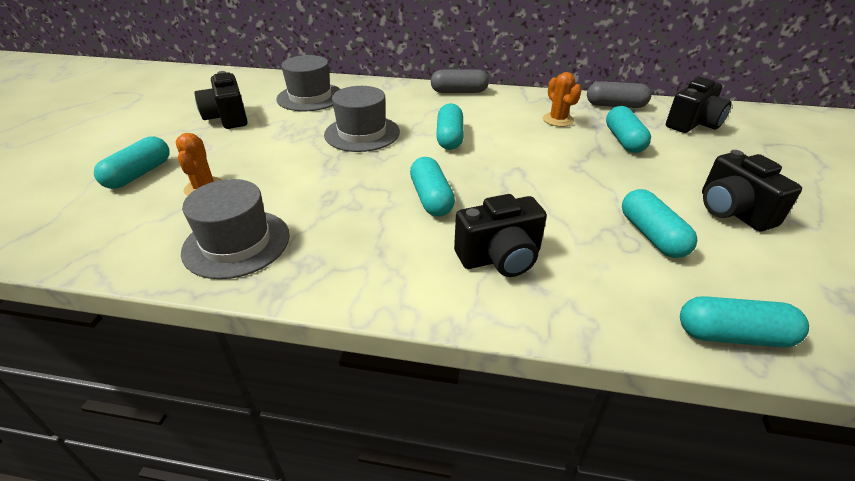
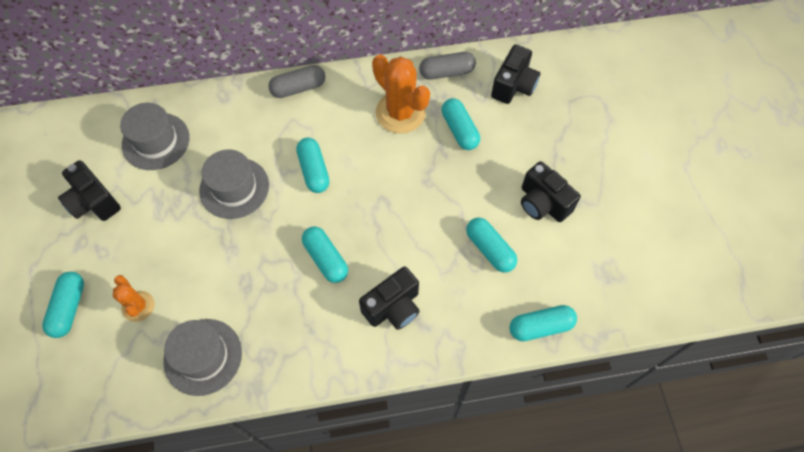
camera: 20 degrees left, 25 degrees up
orange cactus [543,72,582,127] -> orange cactus [372,54,430,134], size x1.78

